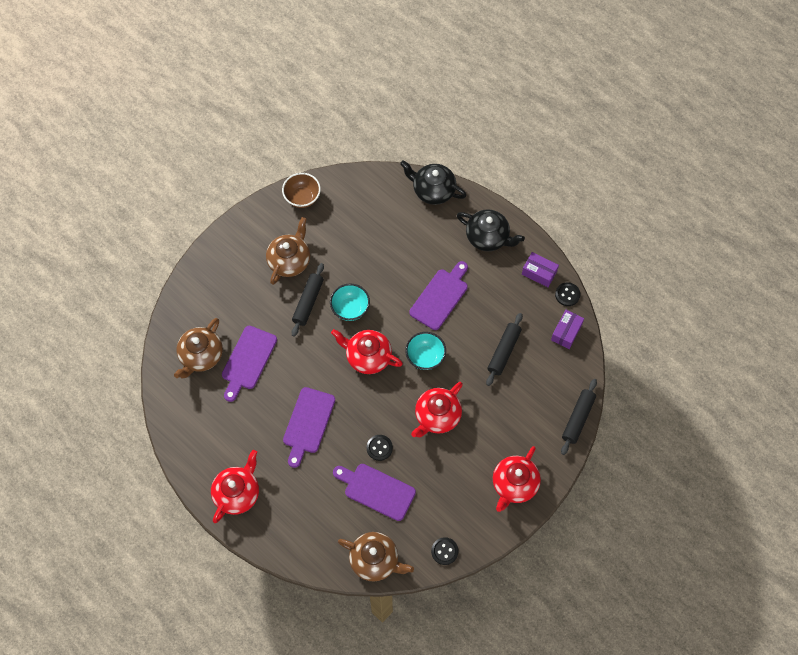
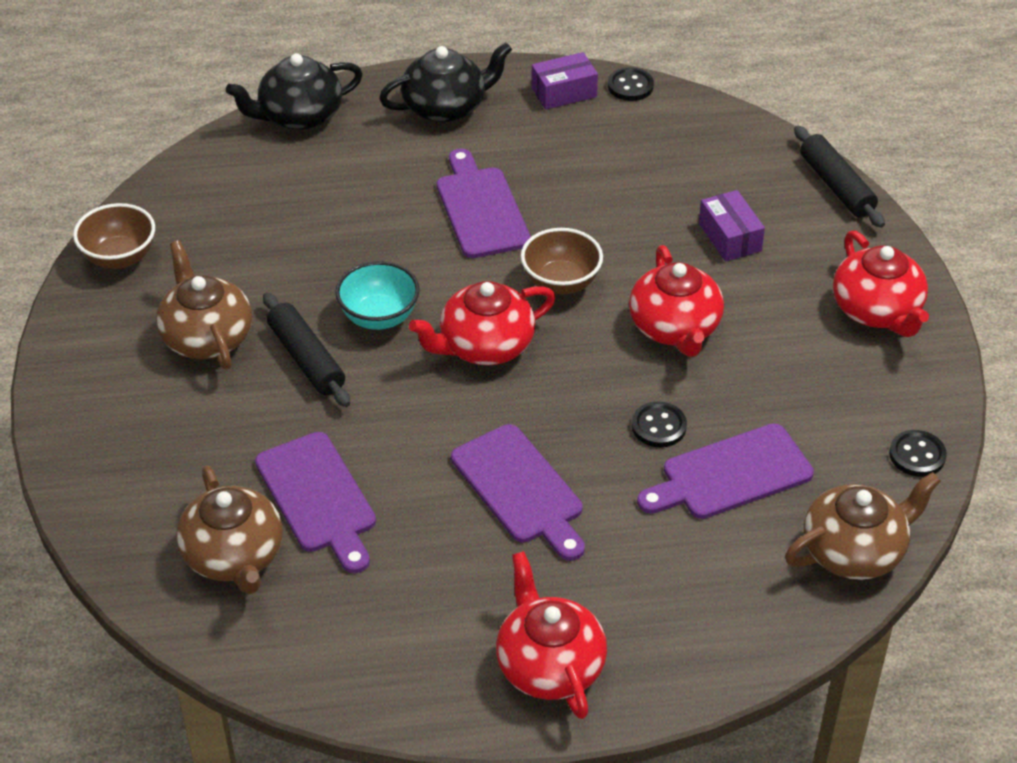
camera: 50 degrees left, 20 degrees down
turquoise bowl [405,332,446,370] -> brown bowl [521,228,603,295]
black rolling pin [486,313,523,386] -> none
purple box [551,310,584,349] -> purple box moved to [699,190,765,261]

